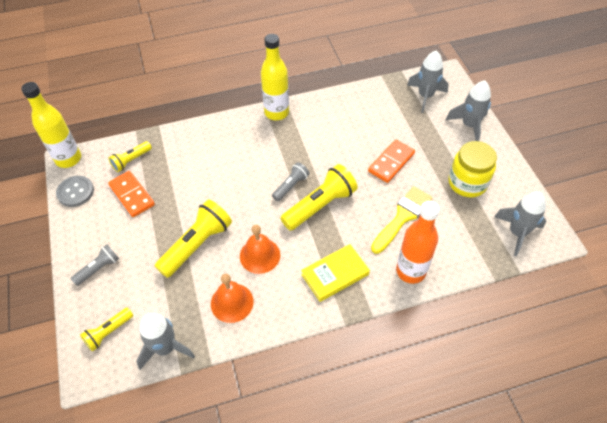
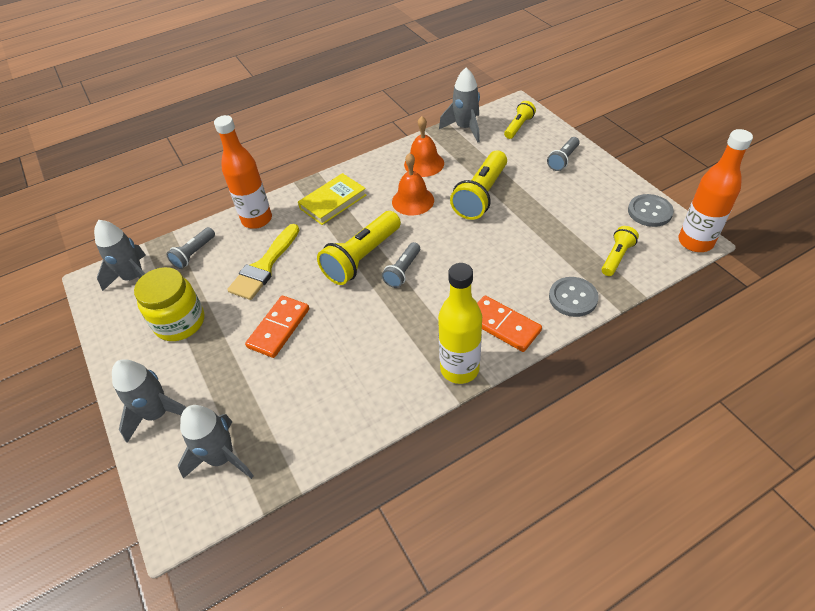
camera: 170 degrees right, 5 degrees down
yellow bottle [21,82,81,168] -> orange bottle [679,129,753,252]
orange domino [108,171,155,217] -> orange domino moved to [477,295,542,352]
none -> grey flashlight [166,227,215,269]
none -> grey button [549,277,598,317]

